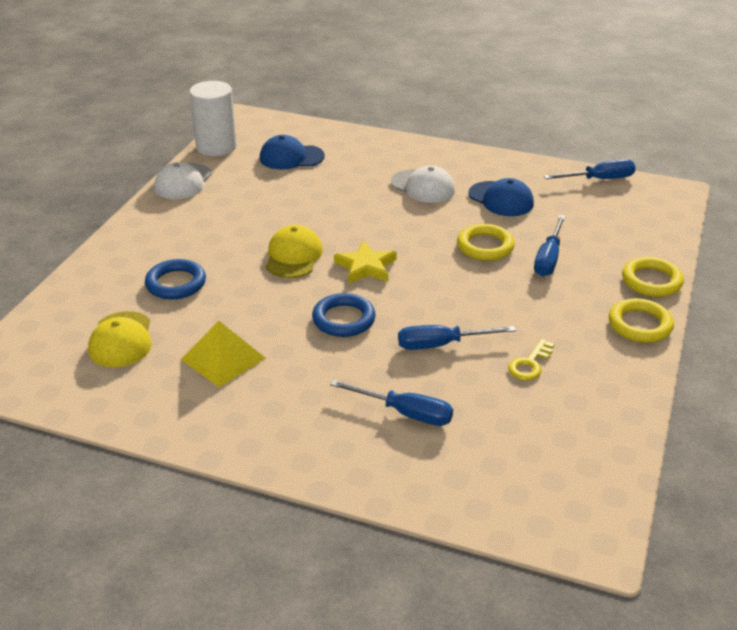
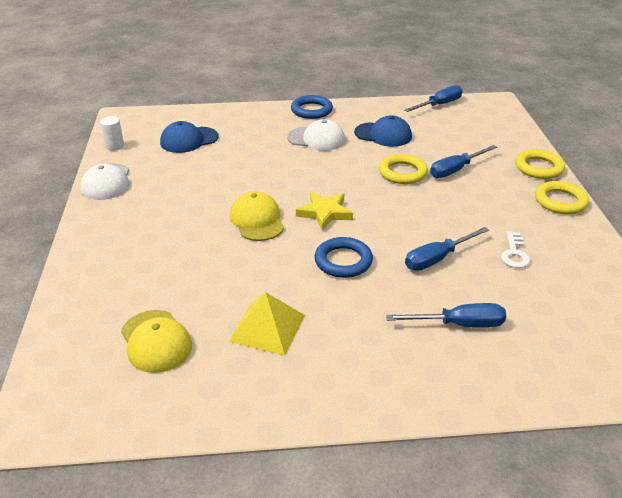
camera: 25 degrees left, 0 degrees up
blue ring [145,259,206,300] -> blue ring moved to [291,95,333,119]
white cylinder [189,81,237,156] -> white cylinder [100,116,124,151], size x0.49
yellow key [508,339,554,380] -> white key [501,231,530,268]
blue screwdriver [534,215,566,277] -> blue screwdriver turned 60 degrees clockwise [430,145,497,178]

